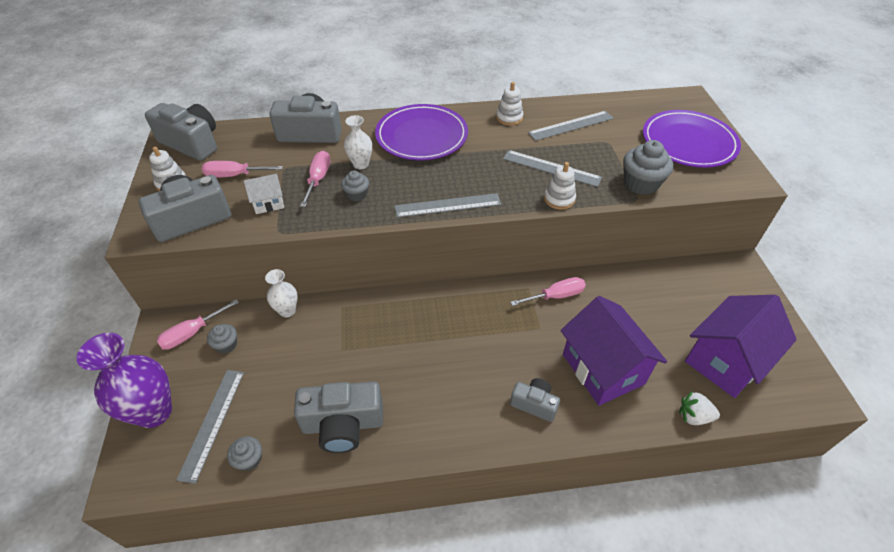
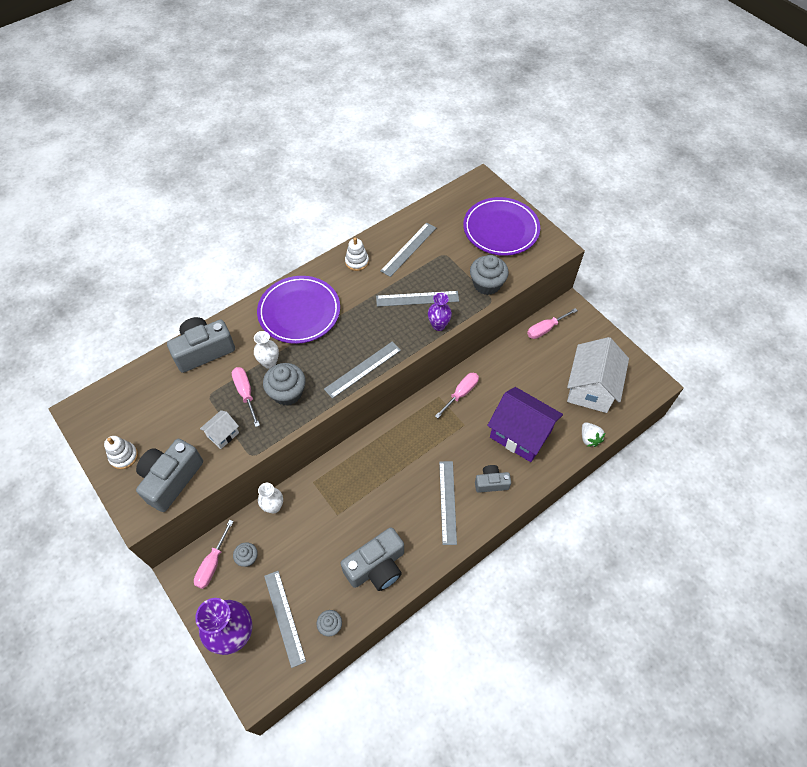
camera: 30 degrees left, 10 degrees up
grey camera [145,103,217,161] -> none
pink screwdriver [202,161,283,178] -> pink screwdriver moved to [527,308,578,339]
grey cupcake [341,171,369,201] -> grey cupcake [263,363,306,406], size x1.76
white stacking toy [544,162,576,210] -> purple vase [428,293,452,331]
white strawberry [679,391,720,425] -> white strawberry turned 90 degrees counterclockwise [582,422,605,447]
purple house [685,295,797,398] -> white house [567,337,629,413]
none -> grey ruler [439,461,457,545]

